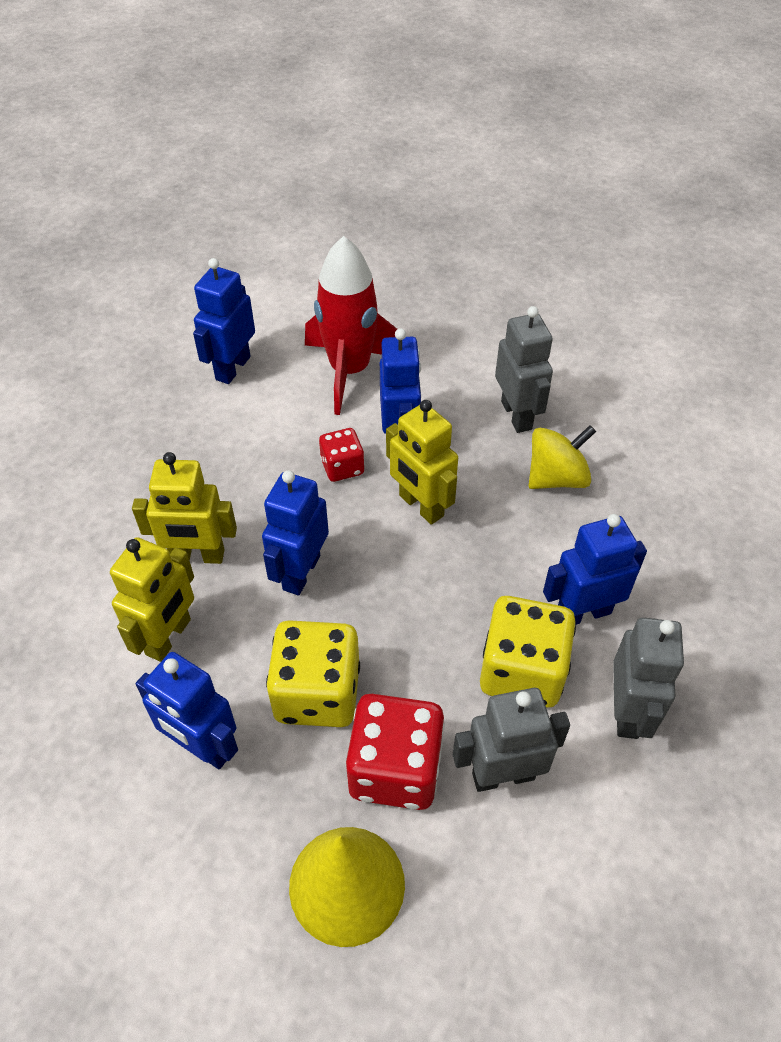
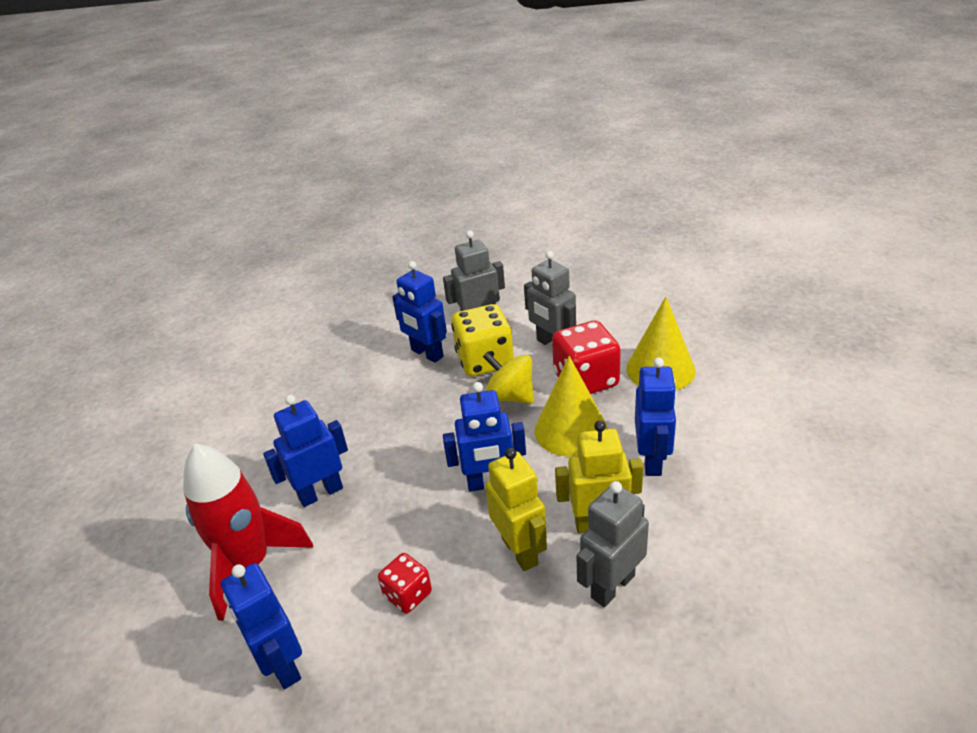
camera: 115 degrees left, 15 degrees down
blue robot [193,258,255,384] -> blue robot turned 60 degrees clockwise [221,563,302,689]
yellow dice [266,620,360,727] -> yellow cone [535,356,608,457]
red dice [319,428,364,482] -> red dice moved to [378,553,432,614]
yellow robot [386,400,458,525] -> none
grey robot [495,306,553,433] -> grey robot moved to [576,481,649,607]
yellow spinning top [529,425,596,489] -> yellow spinning top moved to [483,352,534,404]

